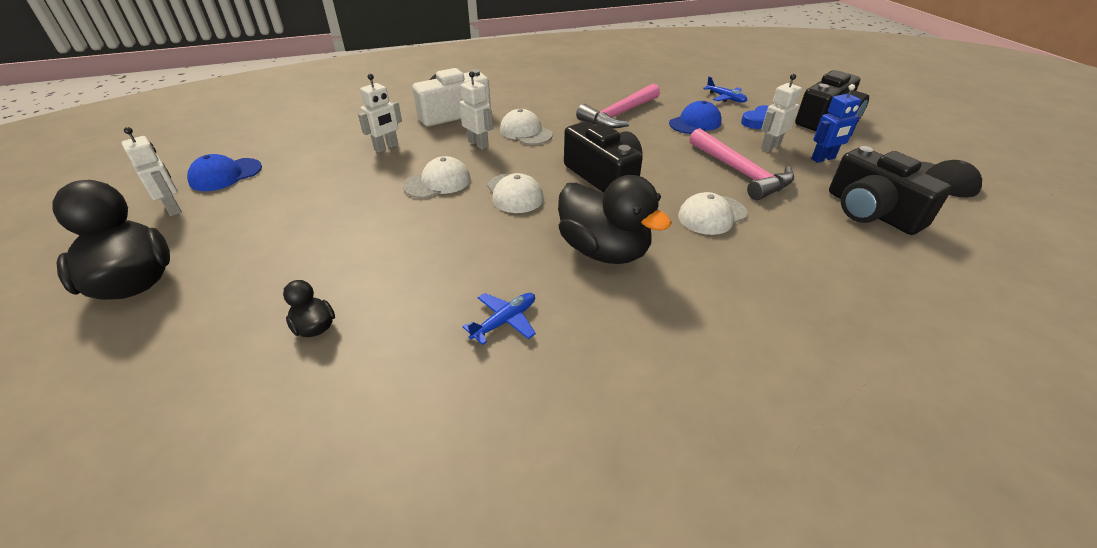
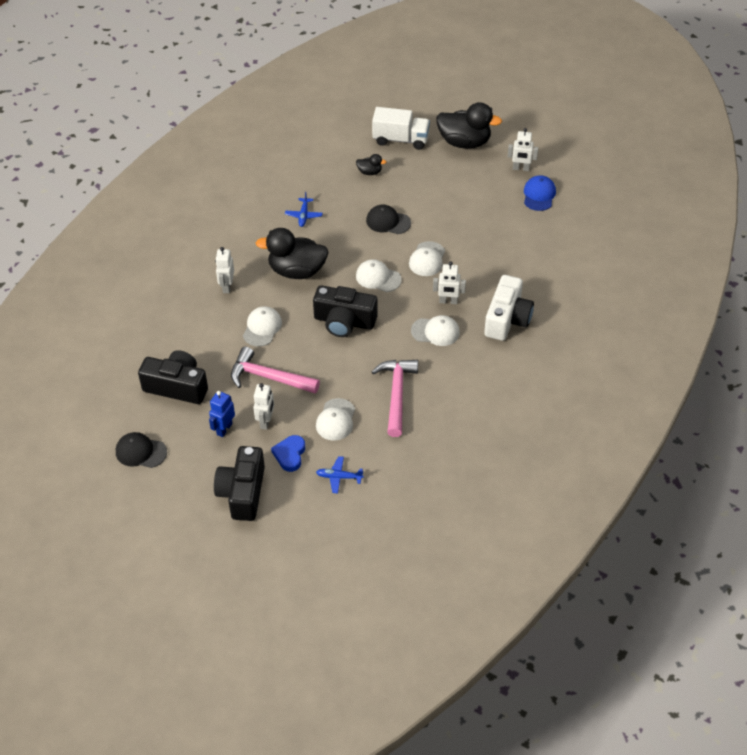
camera: 140 degrees right, 10 degrees up
white robot [358,74,402,153] -> white robot moved to [215,247,234,293]
blue cap [669,101,722,134] -> white cap [316,398,355,441]
none -> black cap [366,205,411,234]
none -> white truck [372,107,430,150]

